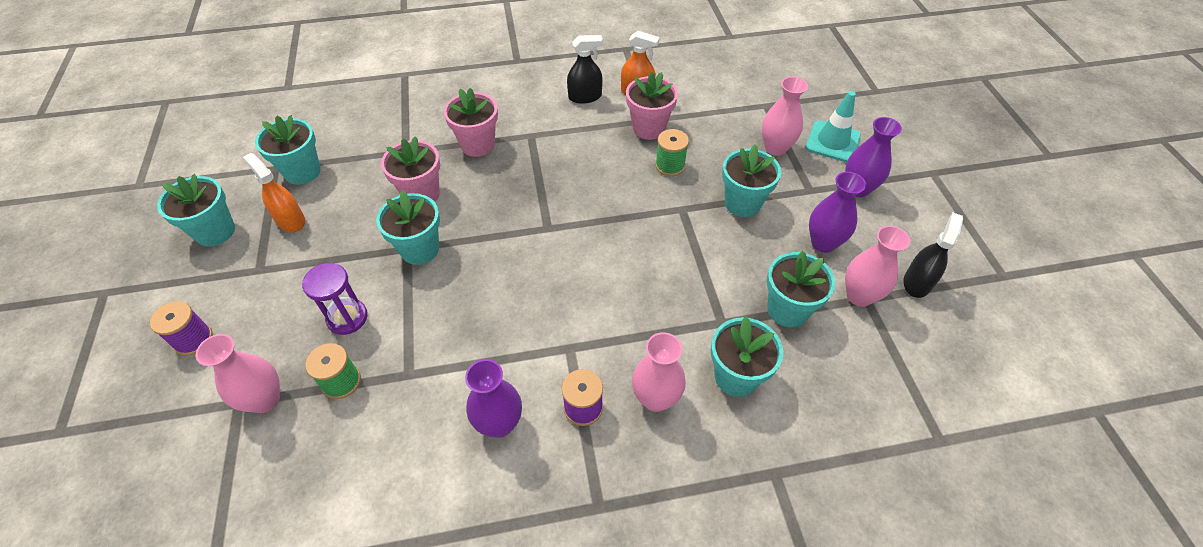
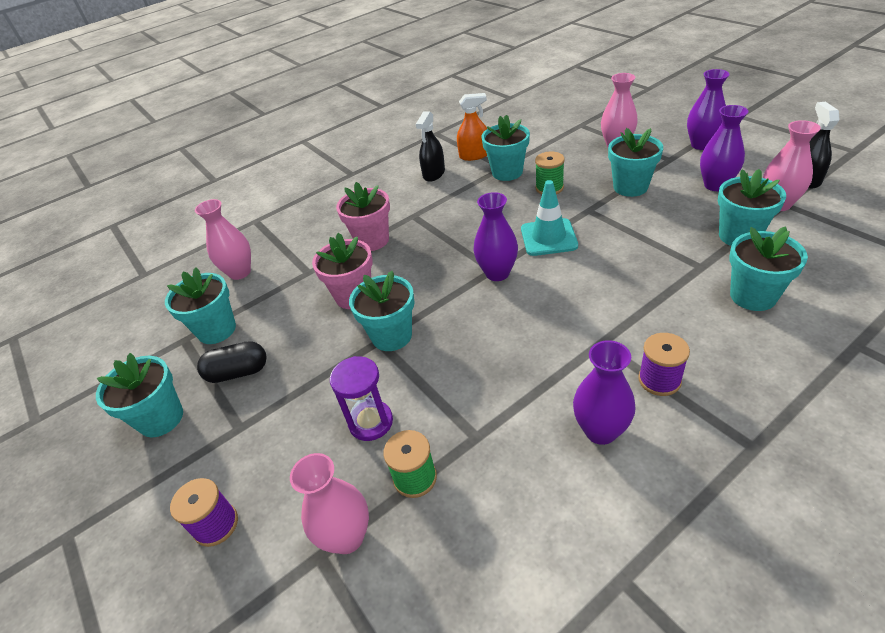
camera: 20 degrees left, 10 degrees down
orange spray bottle [243,153,305,232] -> black capsule [197,341,267,383]
black spray bottle [567,35,603,104] -> black spray bottle turned 150 degrees clockwise [416,111,445,182]
pink flower pot [626,72,678,140] -> turquoise flower pot [481,115,530,181]
pink vase [632,332,686,412] -> pink vase moved to [195,199,251,280]
turquoise traffic cone [805,91,861,162] -> turquoise traffic cone moved to [521,180,578,256]
none -> purple vase [473,192,518,281]

